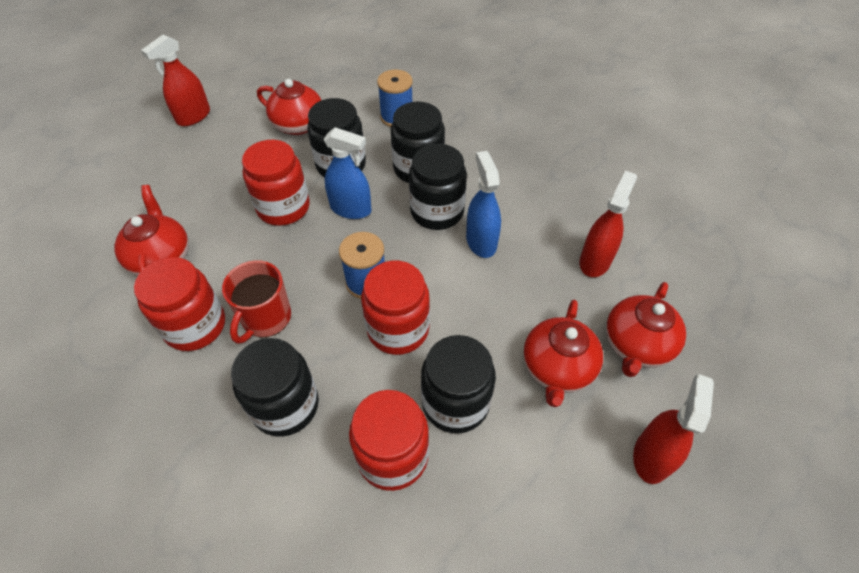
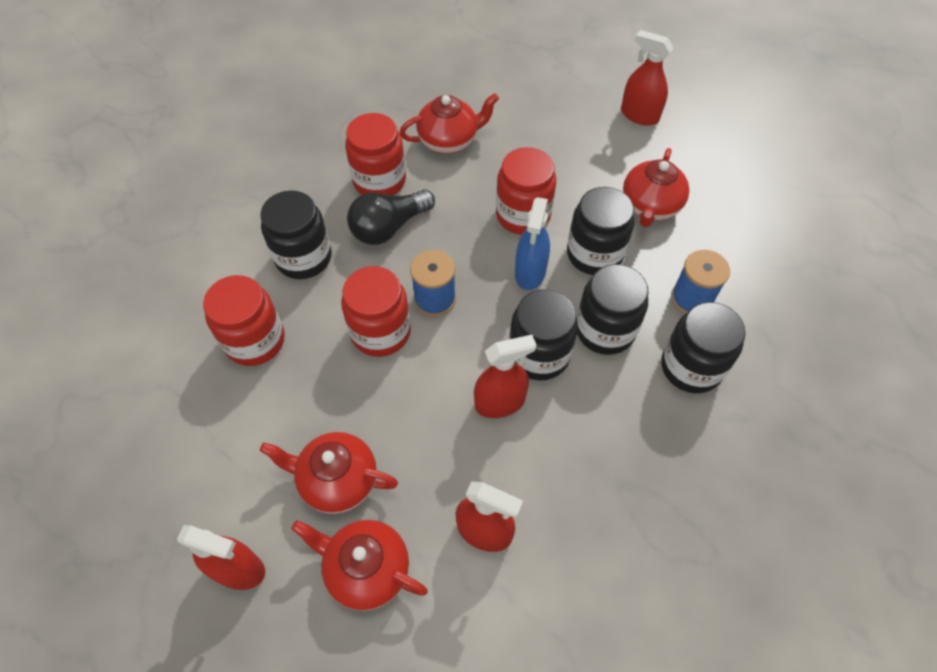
camera: 85 degrees right, 5 degrees up
red mug [222,260,291,344] -> black light bulb [347,189,435,245]
black jar [421,335,496,433] -> black jar moved to [661,302,746,393]
blue spray bottle [466,151,501,258] -> red spray bottle [474,335,536,418]

